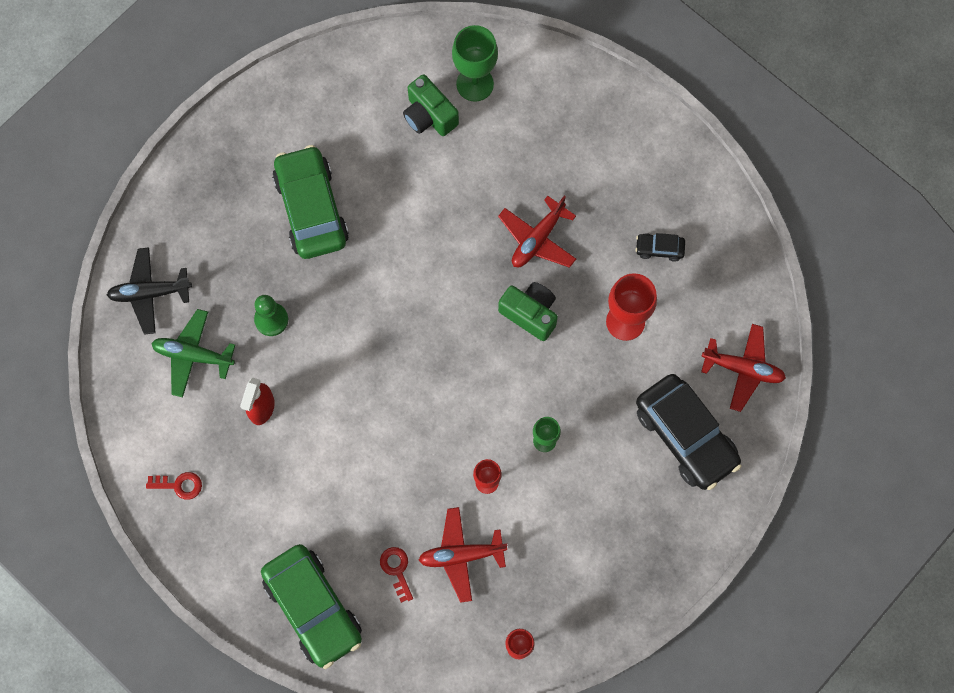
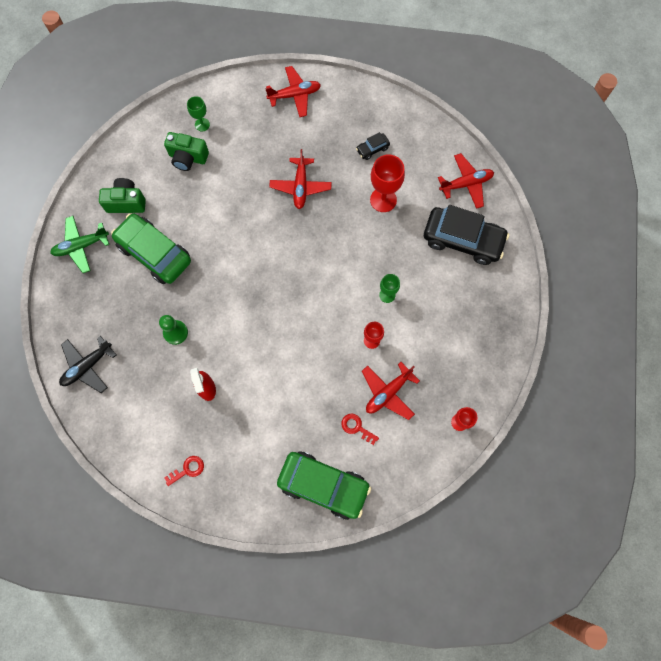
camera: 35 degrees left, 0 degrees up
green plane [151,309,235,397] -> green plane moved to [50,216,109,273]
green goblet [452,25,498,102] -> green goblet [187,96,210,131], size x0.58
green camera [498,282,558,341] -> green camera moved to [99,178,146,213]
none -> red plane [265,66,321,117]

